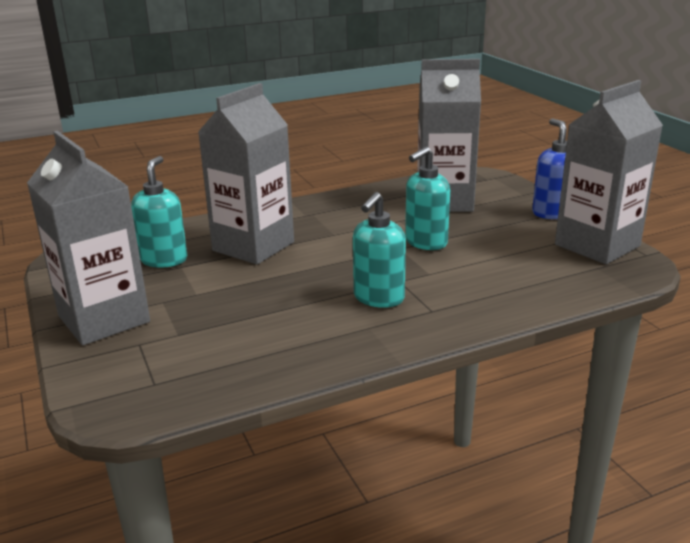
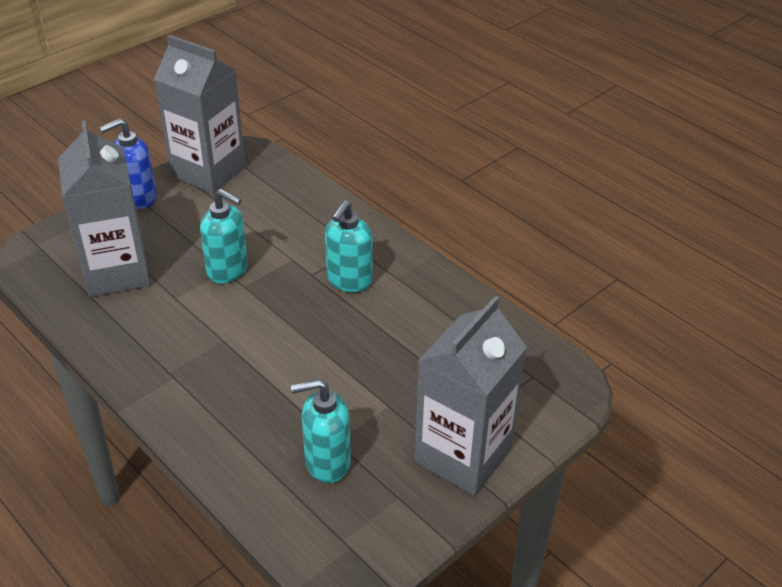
camera: 110 degrees left, 15 degrees up
grey carton [198,83,294,265] -> none
turquoise soap dispenser [353,192,406,308] -> turquoise soap dispenser turned 105 degrees clockwise [325,200,373,292]

